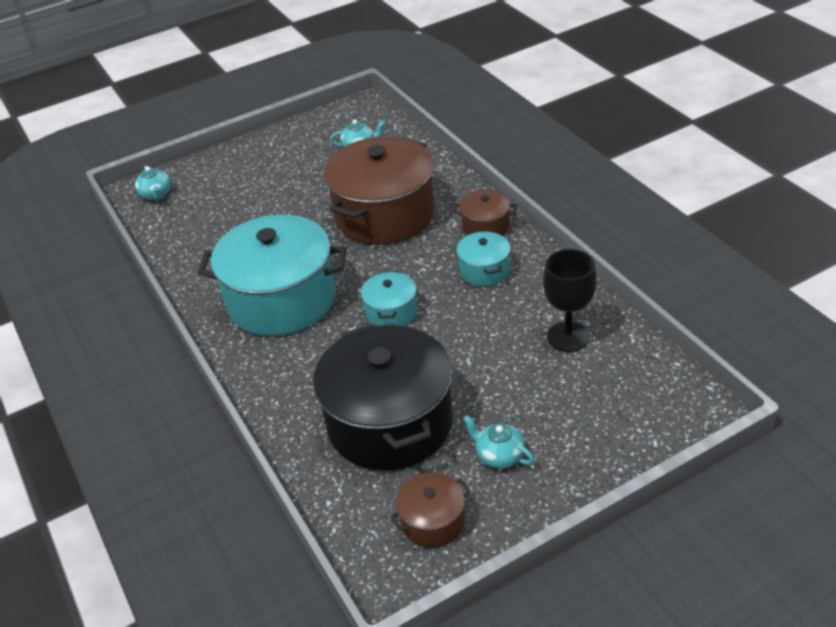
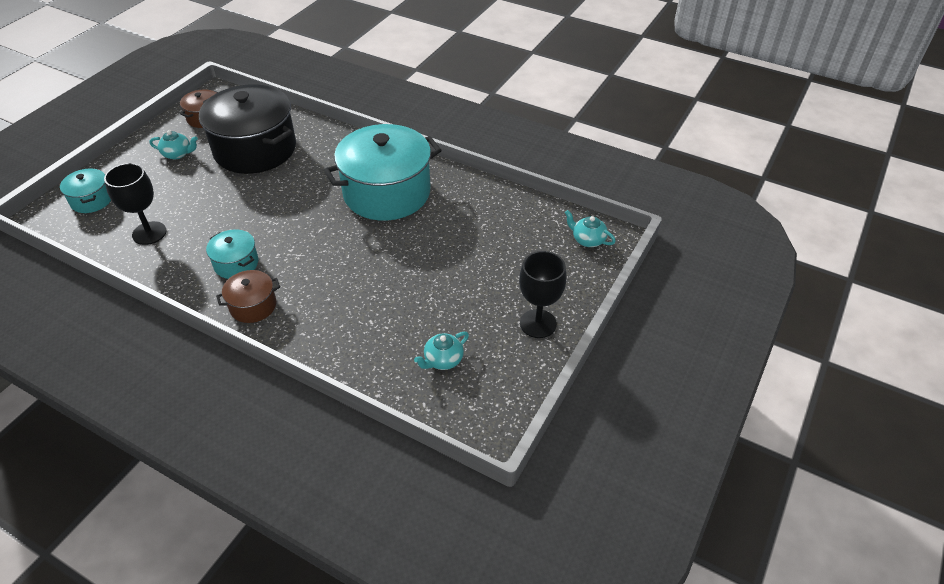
camera: 145 degrees right, 5 degrees up
brown pot [324,136,435,245] -> none
turquoise pot [361,271,417,326] -> turquoise pot moved to [60,169,111,213]
none -> black goblet [519,251,567,338]

